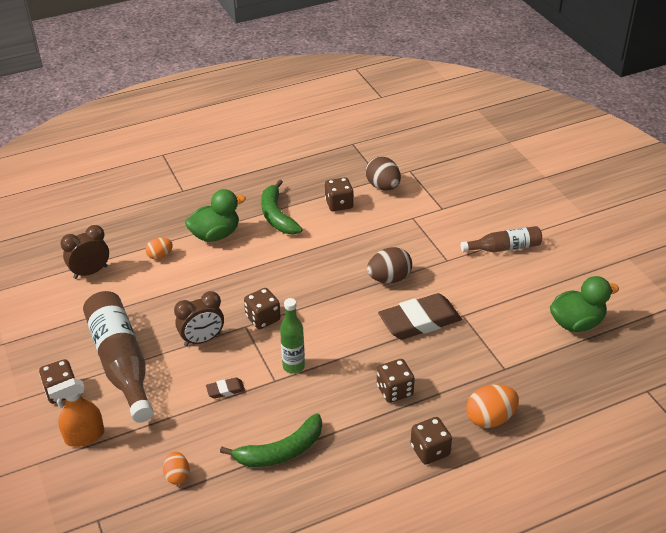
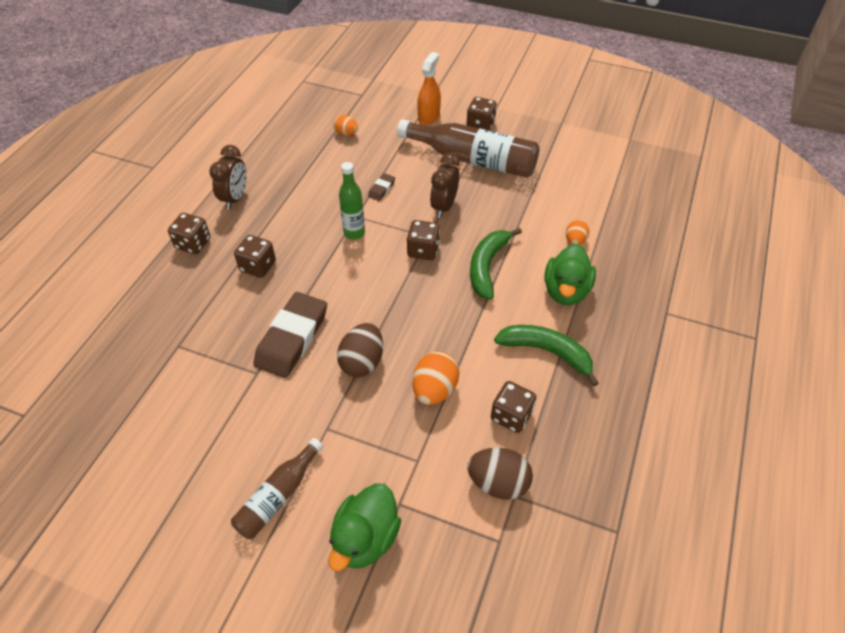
camera: 135 degrees right, 10 degrees up
brown clock [60,225,109,279] -> brown clock moved to [209,145,247,210]
green banana [220,413,322,467] -> green banana moved to [470,228,522,300]
orange egg [466,384,519,428] -> orange egg moved to [412,352,460,405]
green duck [550,276,619,332] -> green duck moved to [328,483,401,571]

